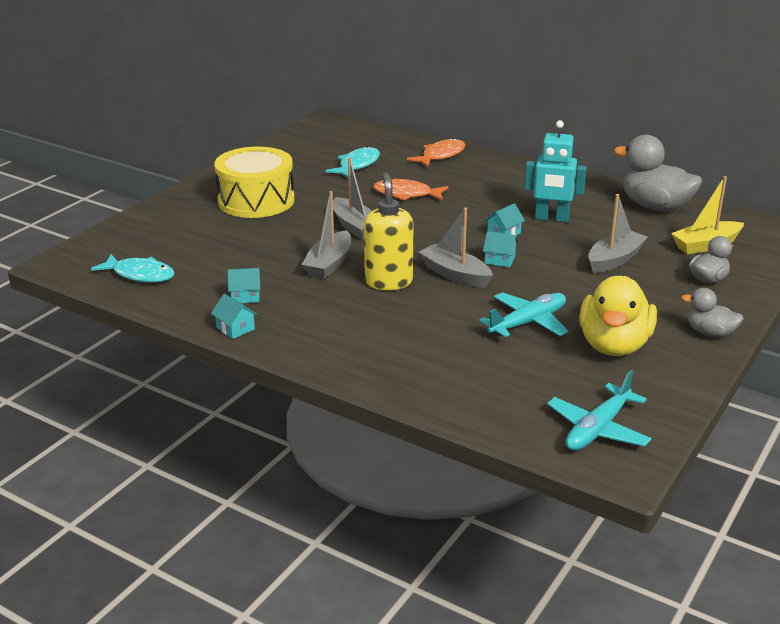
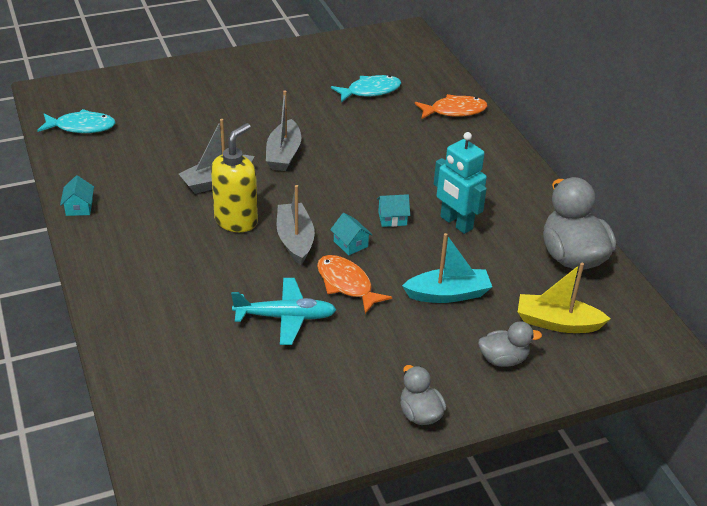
camera: 35 degrees right, 10 degrees up
turquoise fish [91,254,175,283] -> turquoise fish turned 60 degrees counterclockwise [37,109,115,133]
yellow drum [214,147,294,218] -> none
turquoise house [227,268,260,303] -> none
orange fish [373,179,448,201] -> orange fish moved to [317,255,392,314]
turquoise plane [547,370,652,451] -> none
yellow duck [579,276,657,356] -> none
grey boat [588,194,648,273] -> turquoise boat [402,233,492,303]

